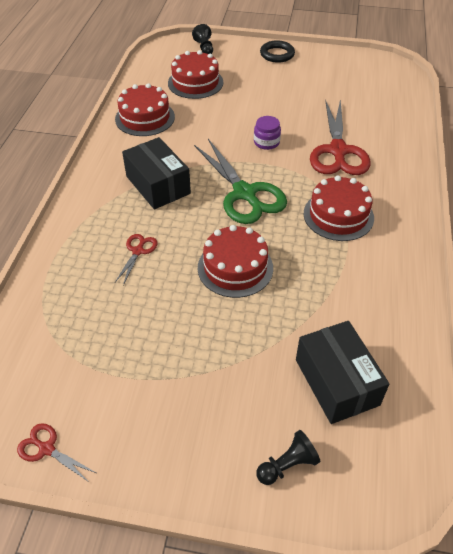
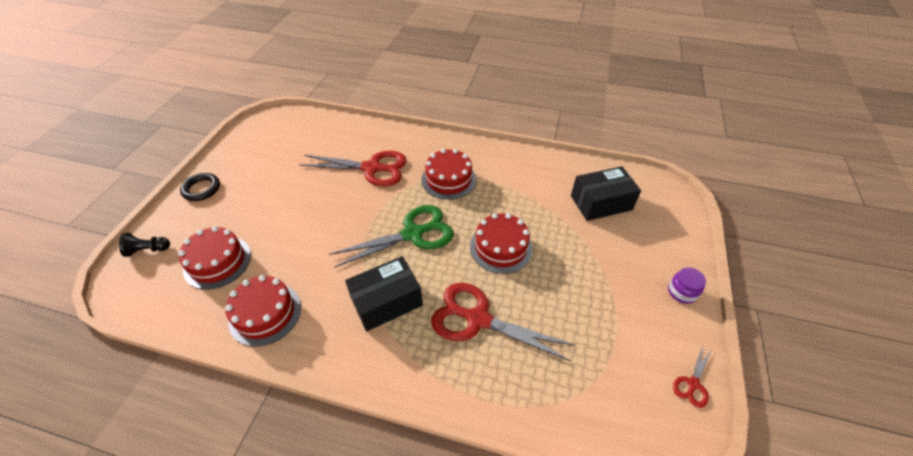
camera: 85 degrees left, 0 degrees up
red scissors [115,234,157,285] -> red scissors [431,283,575,361], size x2.19
purple jar [254,116,281,150] -> purple jar moved to [668,267,706,304]
black pawn [256,430,320,485] -> none

